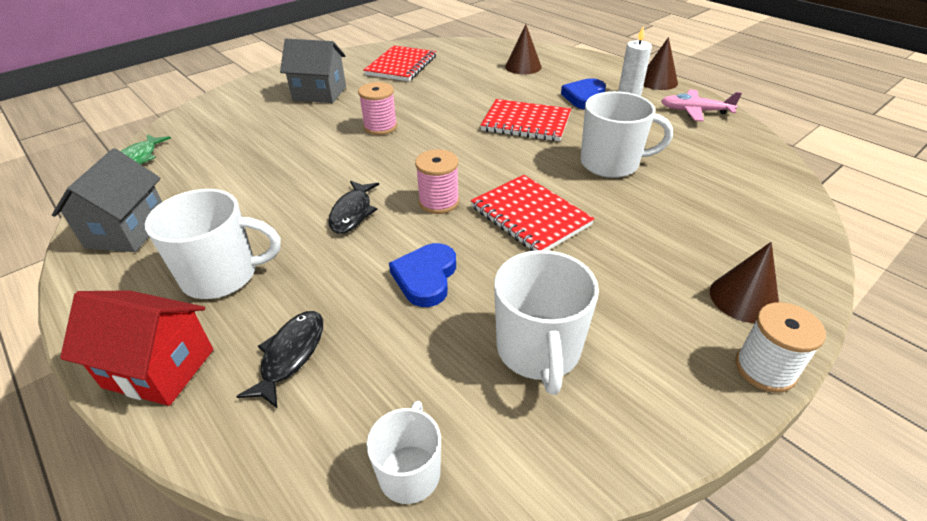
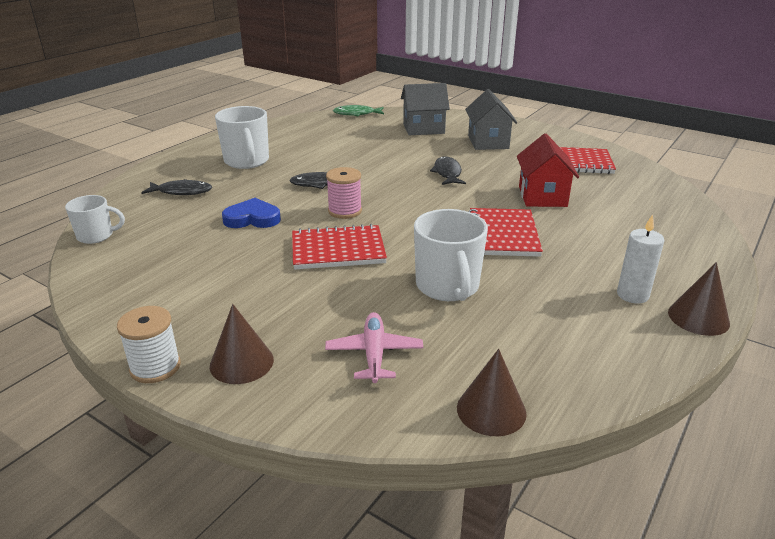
camera: 75 degrees right, 10 degrees down
grey house [52,148,162,252] -> grey house moved to [401,83,450,135]
red house [60,290,213,406] -> red house moved to [517,133,579,207]
pink spool [358,82,397,135] -> black fish [430,156,466,185]
red notebook [471,175,594,251] -> red notebook turned 45 degrees clockwise [292,224,387,270]
white mug [494,250,599,395] -> none
brown cone [505,25,542,75] -> brown cone moved to [457,349,527,436]
blue heart [561,78,606,110] -> none
pink plane [661,89,742,121] -> pink plane moved to [325,312,423,383]

